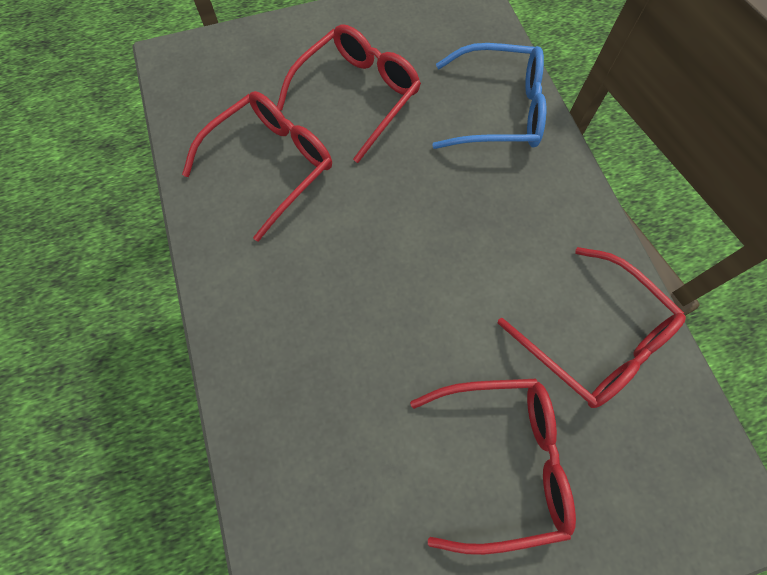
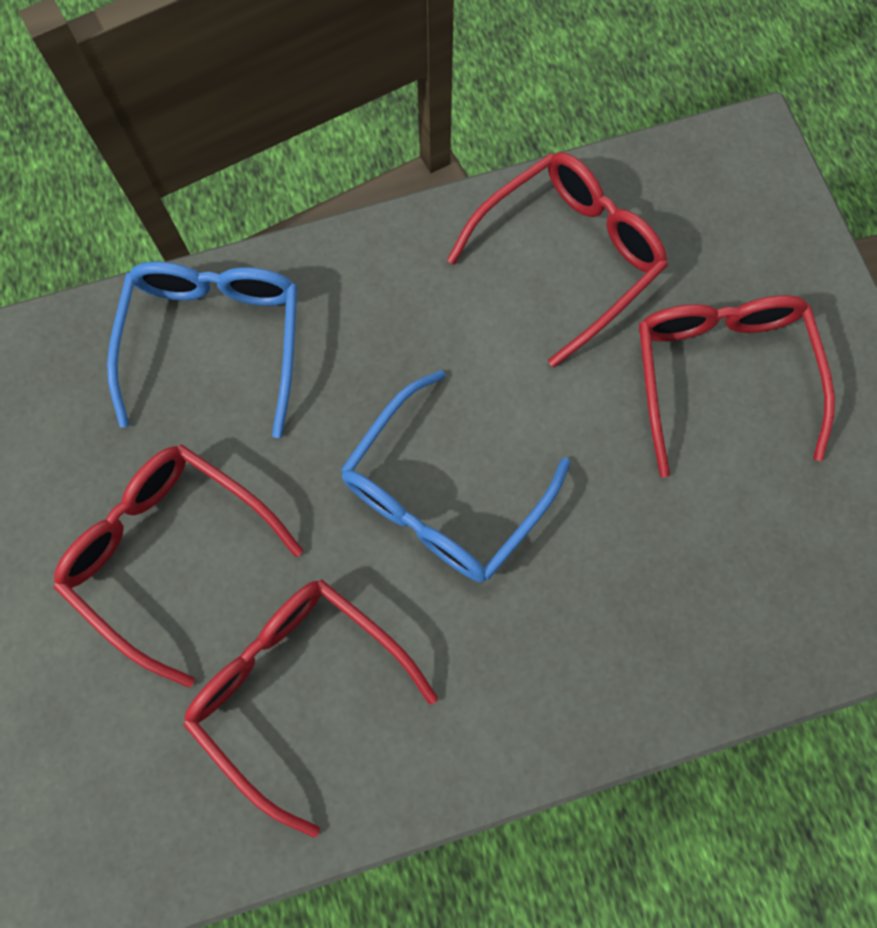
camera: 90 degrees left, 5 degrees up
none -> blue glasses [341,370,570,582]

